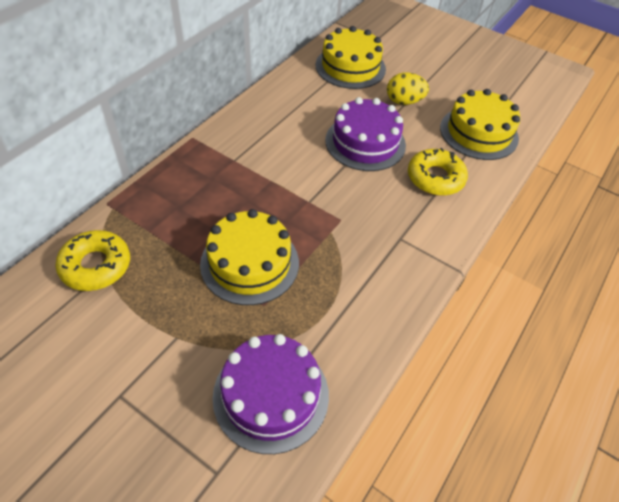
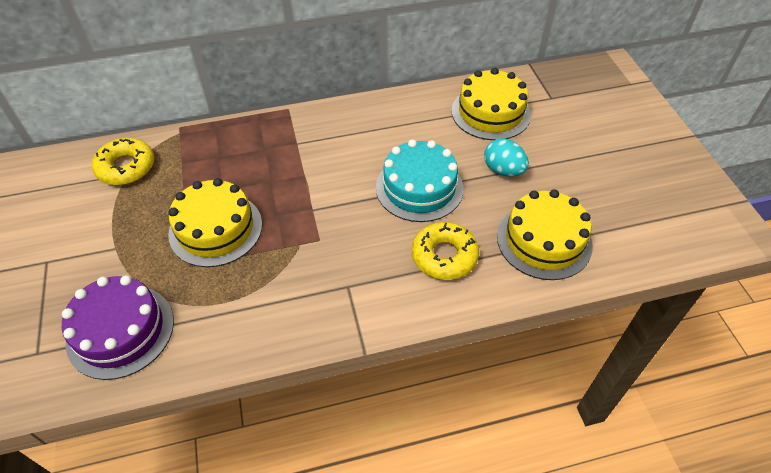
camera: 45 degrees right, 0 degrees up
purple cake [325,97,406,171] -> turquoise cake [376,139,464,222]
yellow egg [387,73,429,105] -> turquoise egg [484,138,529,177]

